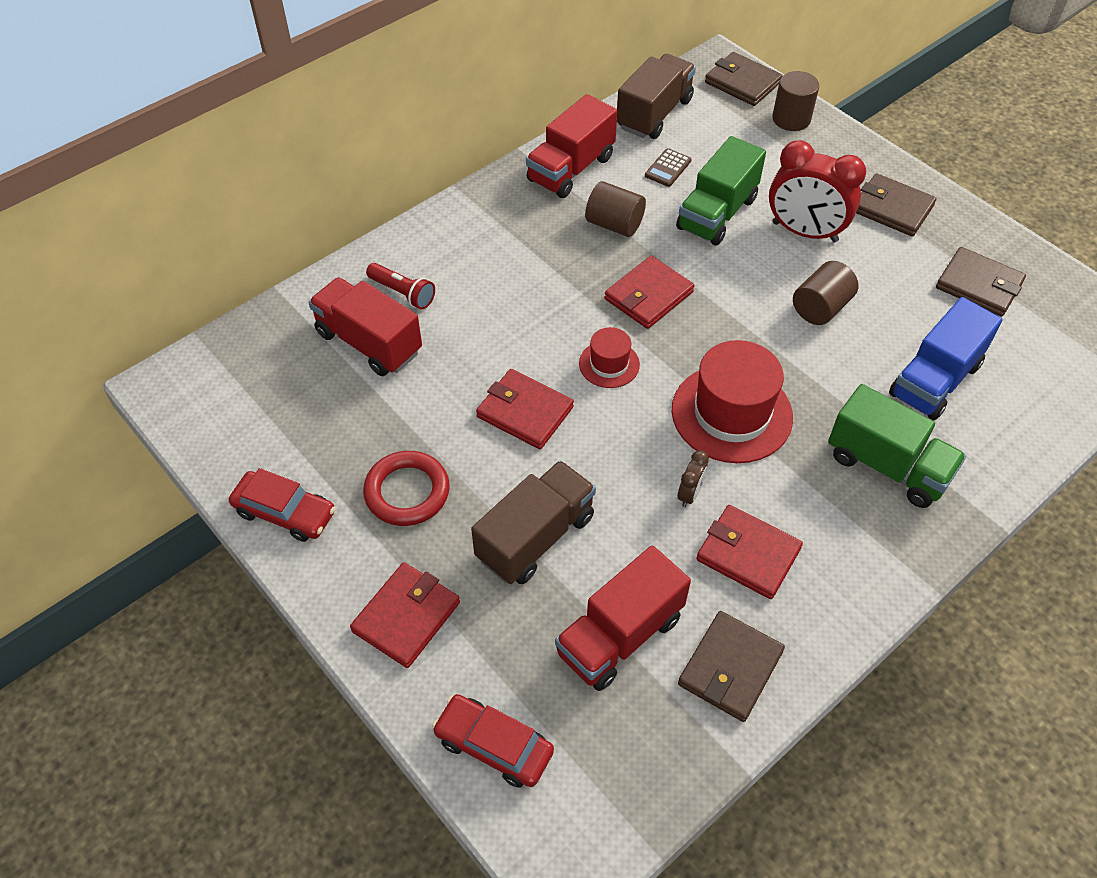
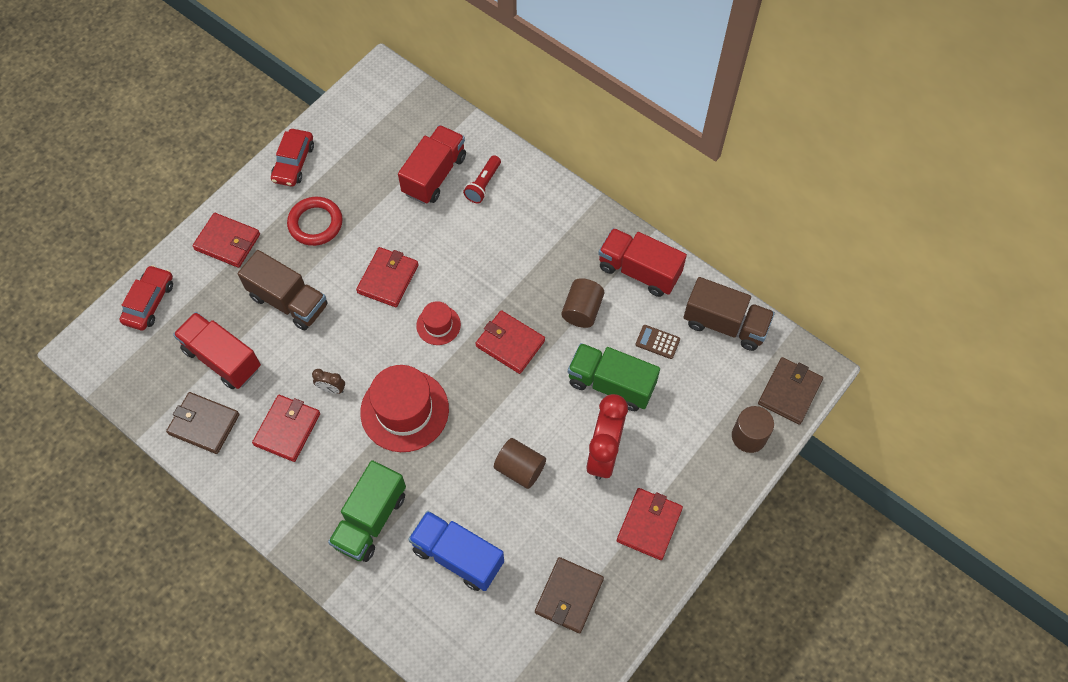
camera: 80 degrees right, 10 degrees up
brown wallet [856,173,937,237] -> red wallet [617,488,683,560]

